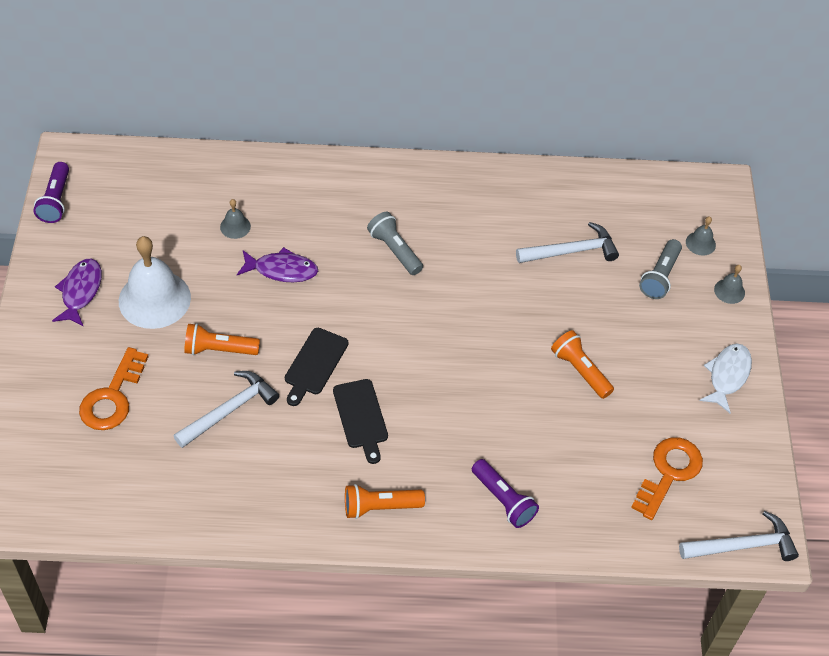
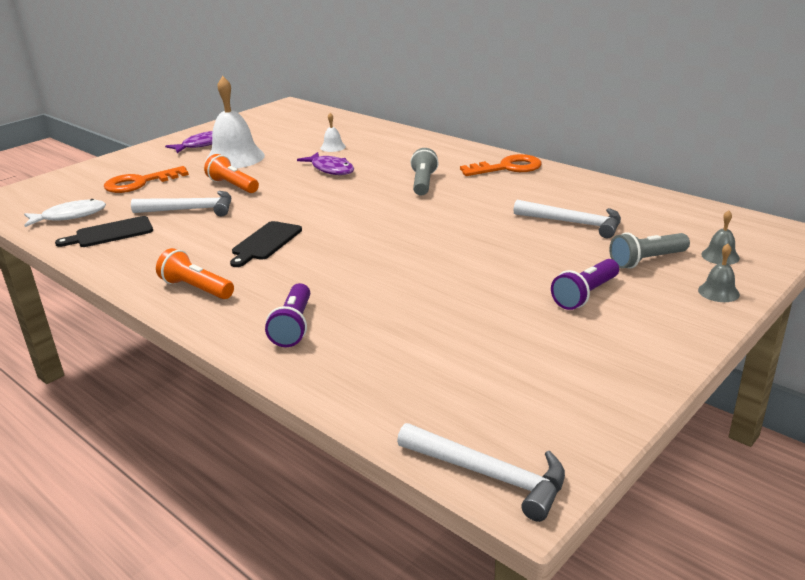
camera: 45 degrees right, 25 degrees down
purple flashlight [33,162,69,223] -> purple flashlight moved to [551,259,619,310]
grey bell [220,199,251,239] -> white bell [320,113,346,152]
black cutting board [285,328,348,406] -> black cutting board moved to [55,216,153,247]
orange flashlight [551,330,614,399] -> none
orange key [631,437,703,520] -> orange key moved to [460,154,542,176]
white fish [699,344,752,413] -> white fish moved to [24,199,106,227]

